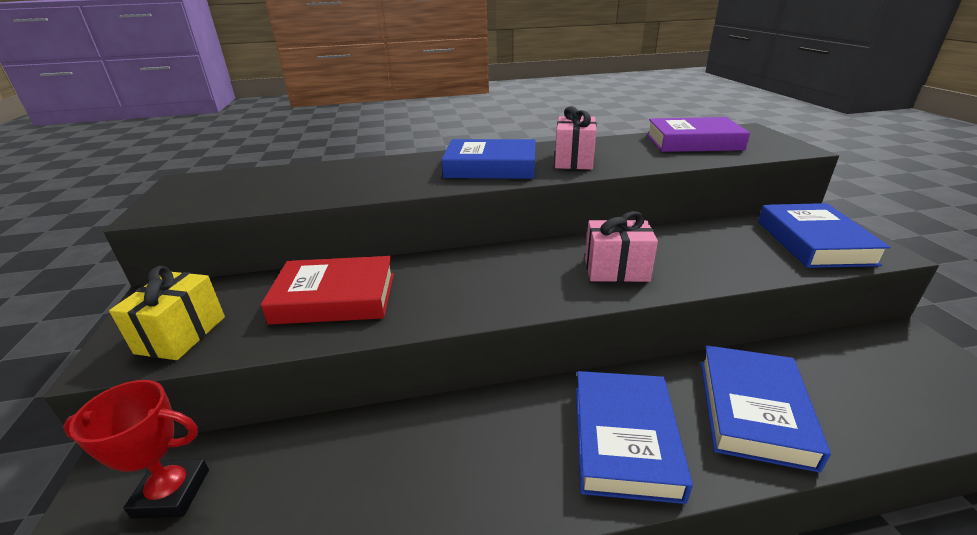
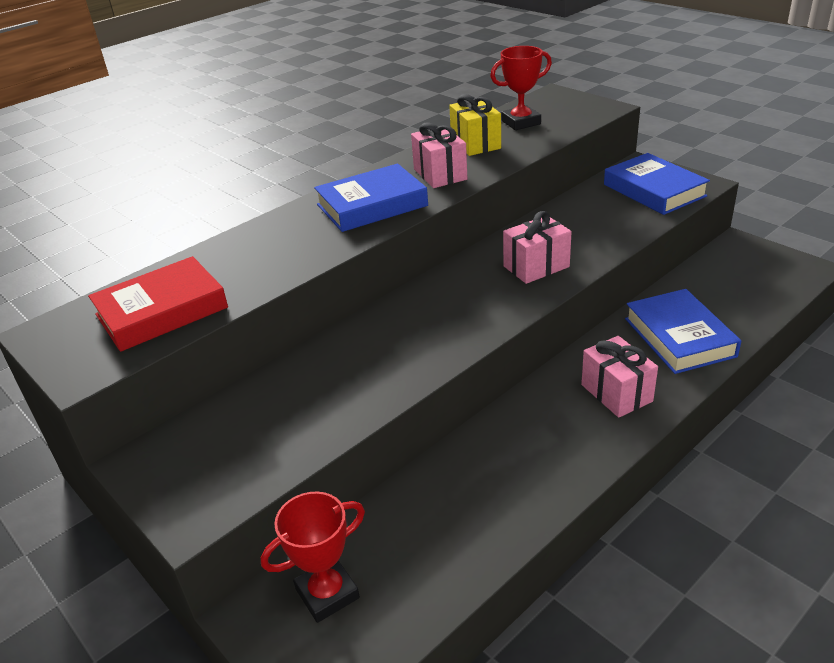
camera: 30 degrees left, 5 degrees up
yellow gift [109,266,225,360] -> yellow gift moved to [449,94,501,156]
red book [261,256,394,325] -> red book moved to [88,256,228,352]
blue book [576,371,693,504] -> pink gift [581,336,658,418]
purple book [647,117,750,152] -> red trophy [490,46,552,130]

